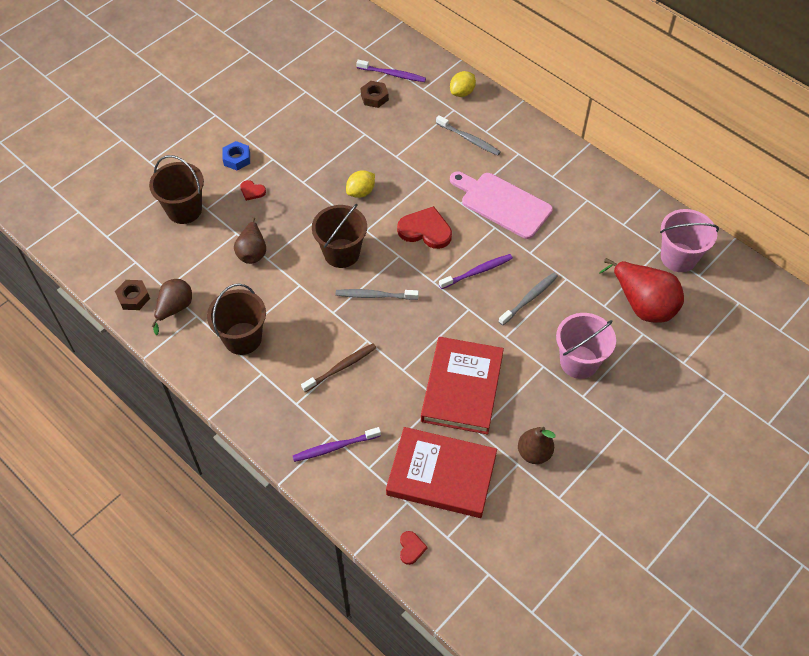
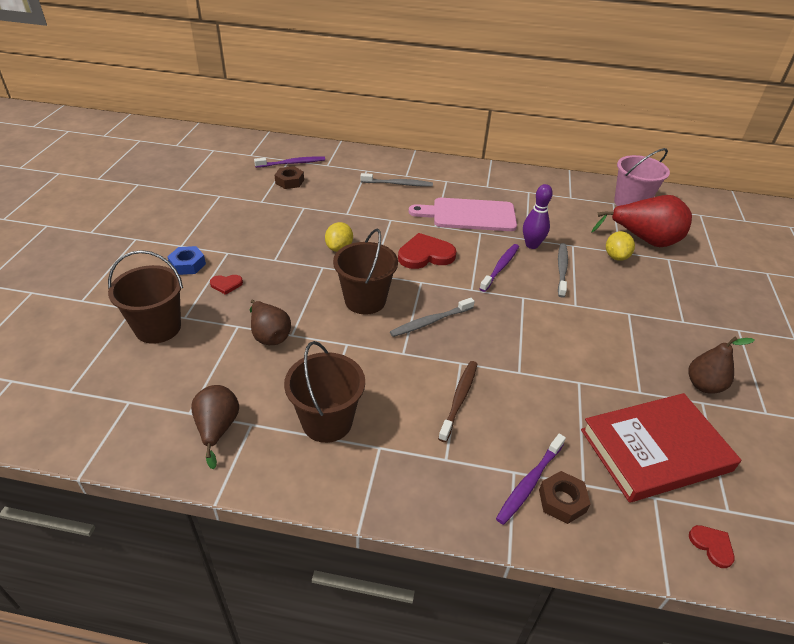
camera: 35 degrees left, 15 degrees down
brown nut [115,280,150,310] -> brown nut moved to [539,471,590,524]
red book [421,337,504,434] -> none
yellow lemon [450,71,476,97] -> yellow lemon moved to [606,231,635,261]
pink bucket [556,313,616,379] -> none
none -> purple bowling pin [523,184,553,249]

